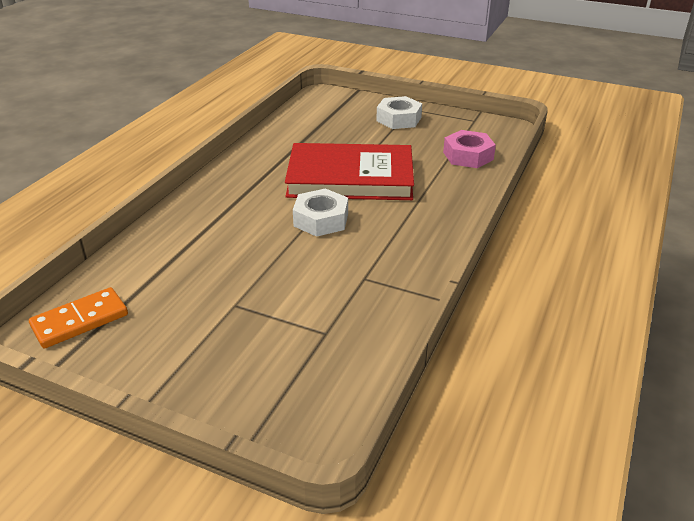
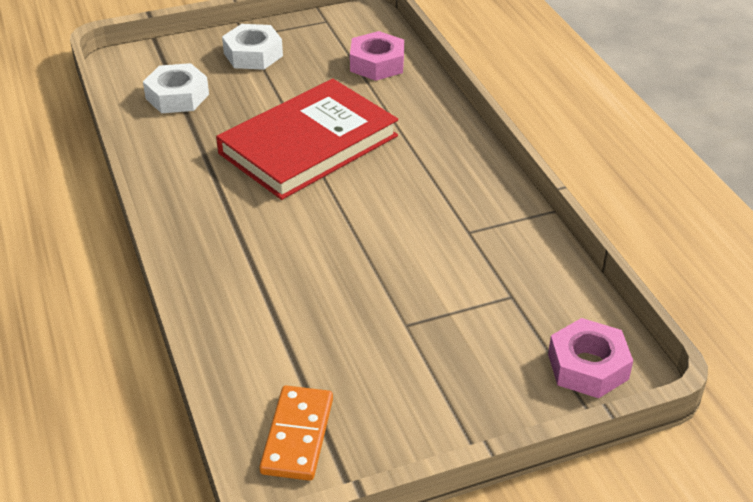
camera: 45 degrees left, 5 degrees up
white nut [293,189,348,237] -> white nut moved to [143,63,209,113]
none -> pink nut [548,318,633,398]

